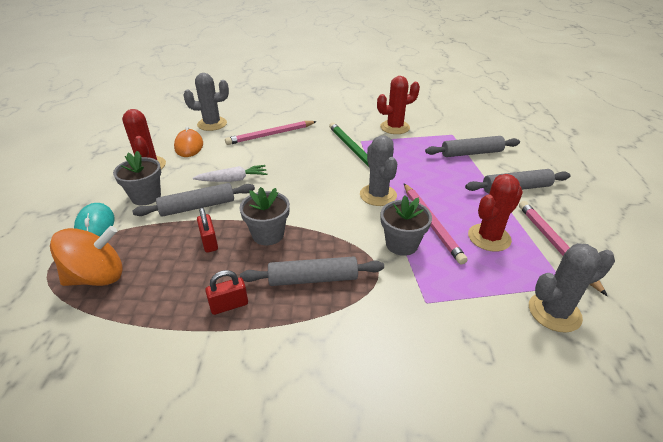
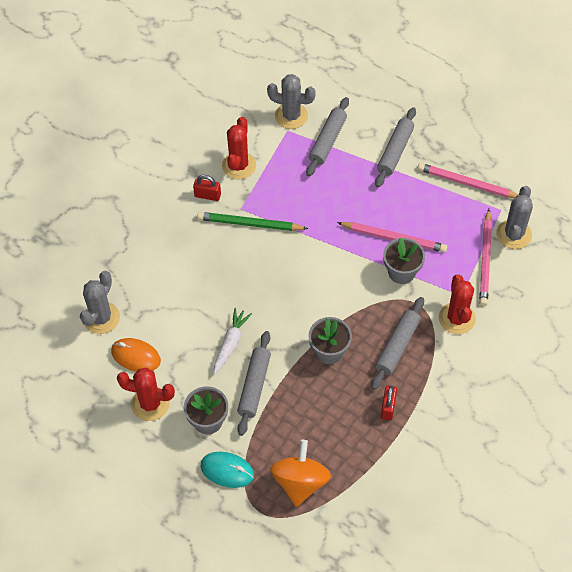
camera: 55 degrees left, 20 degrees up
red padlock [197,208,218,253] -> red padlock moved to [193,175,221,201]
pink pencil [225,121,317,145] -> pink pencil moved to [479,209,492,306]
grey cactus [360,135,397,206] -> grey cactus moved to [267,74,316,129]
red cactus [468,174,523,252] -> red cactus moved to [439,274,476,334]

